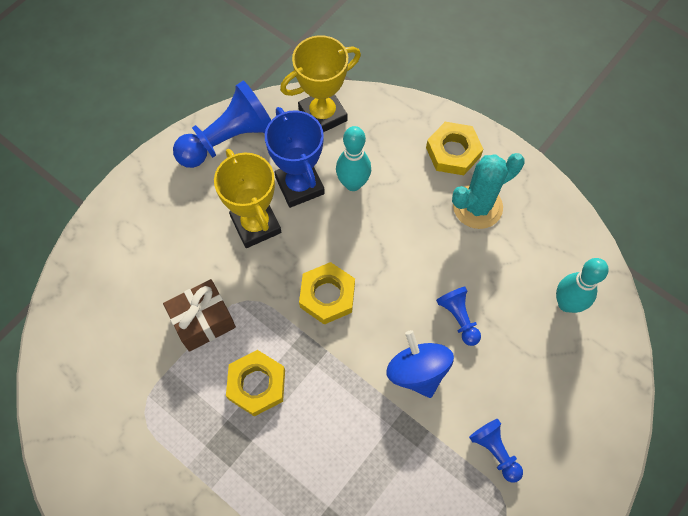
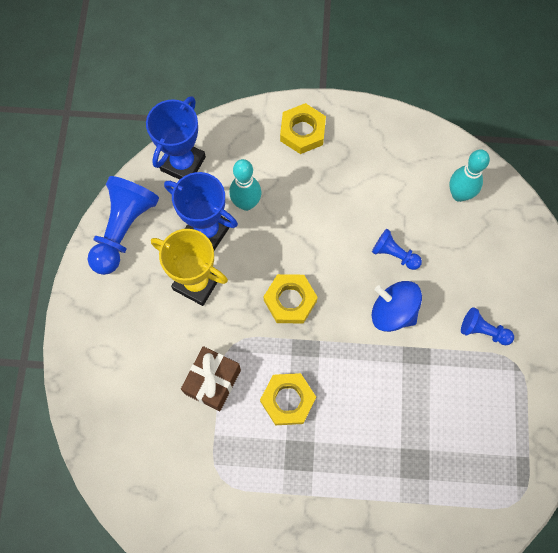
camera: 35 degrees left, 5 degrees up
yellow trophy [280,35,361,132] -> blue trophy [146,96,206,180]
turquoise cactus [452,153,525,229] -> none

